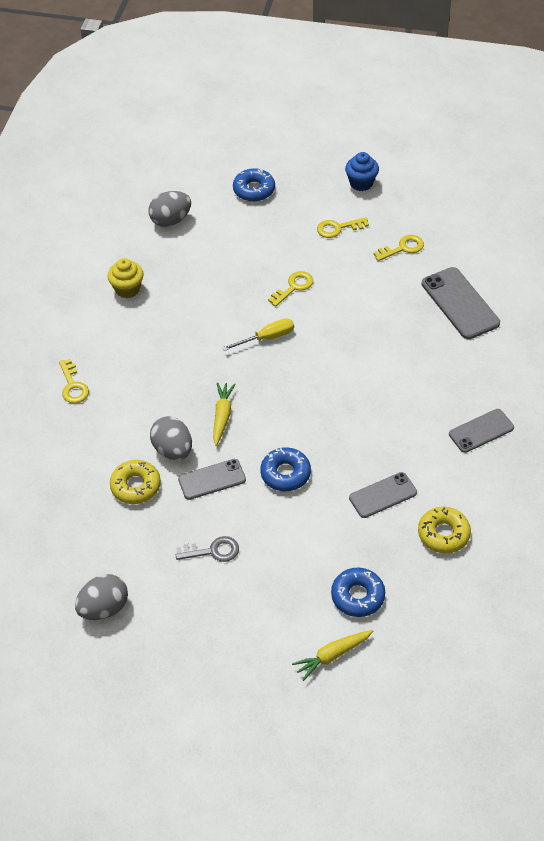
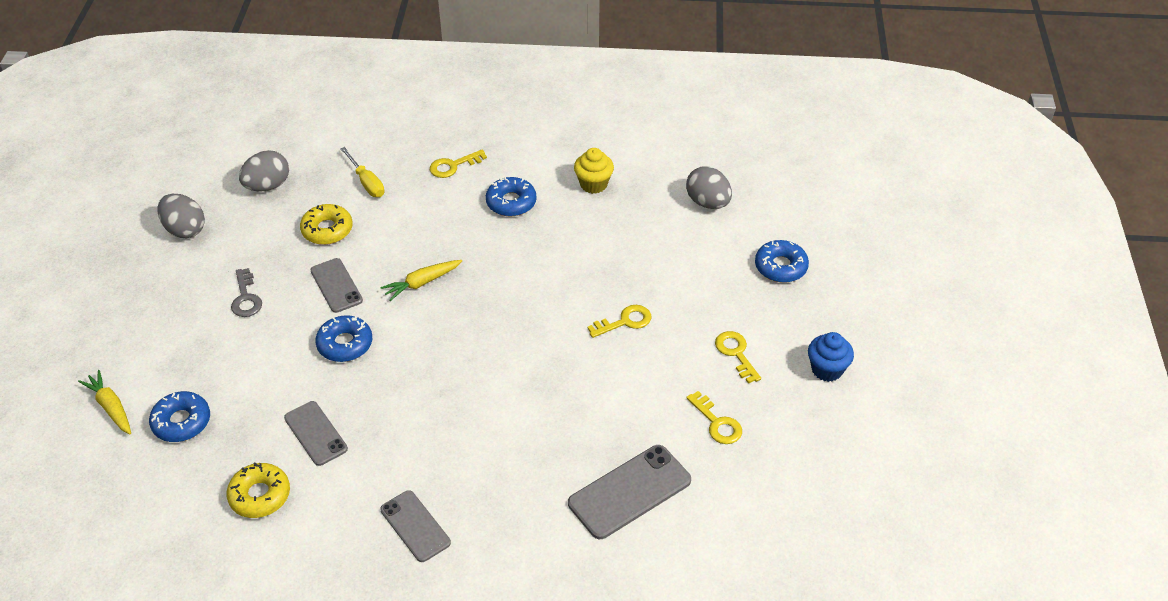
camera: 80 degrees right, 5 degrees down
grey egg [150,416,192,460] -> grey egg moved to [239,150,289,191]
yellow carrot [213,382,236,446] -> yellow carrot turned 150 degrees clockwise [381,260,462,301]
yellow screwdriver [222,318,294,351] -> yellow screwdriver moved to [340,147,384,197]
yellow key [268,271,313,307] -> yellow key turned 60 degrees counterclockwise [587,305,651,338]
none -> blue donut [486,177,537,217]

